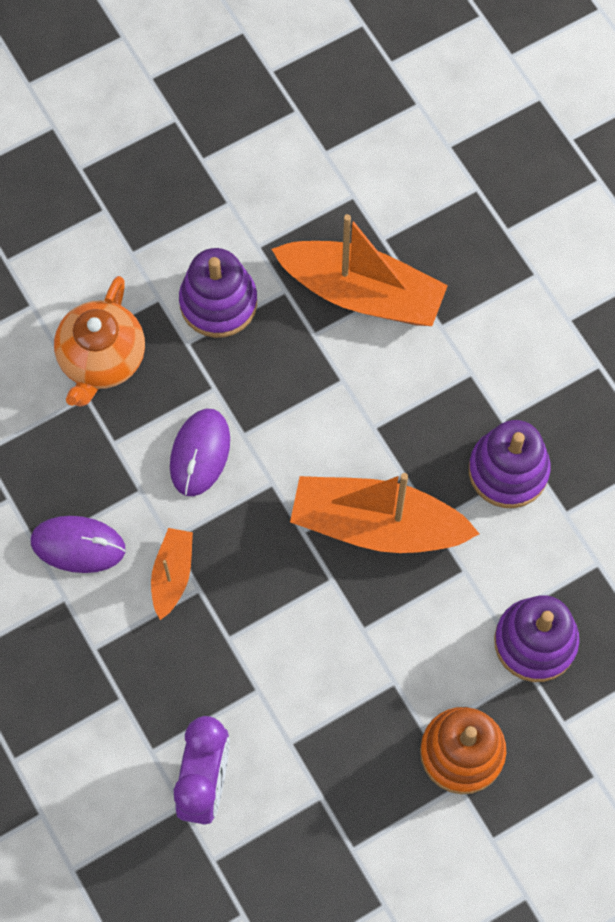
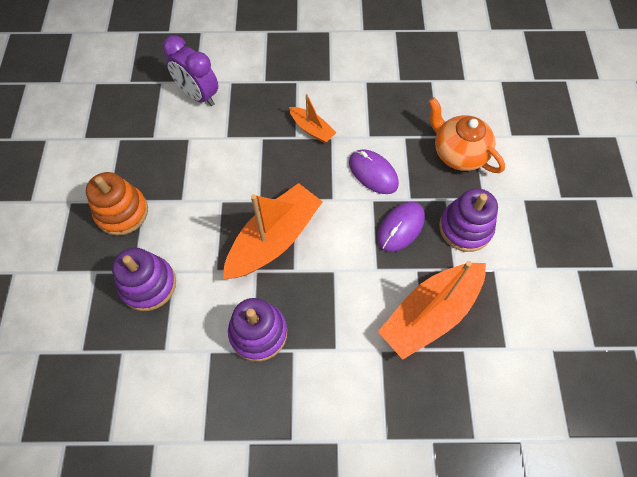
camera: 120 degrees right, 5 degrees down
purple mouse [31,516,126,573] -> purple mouse moved to [377,202,425,252]

